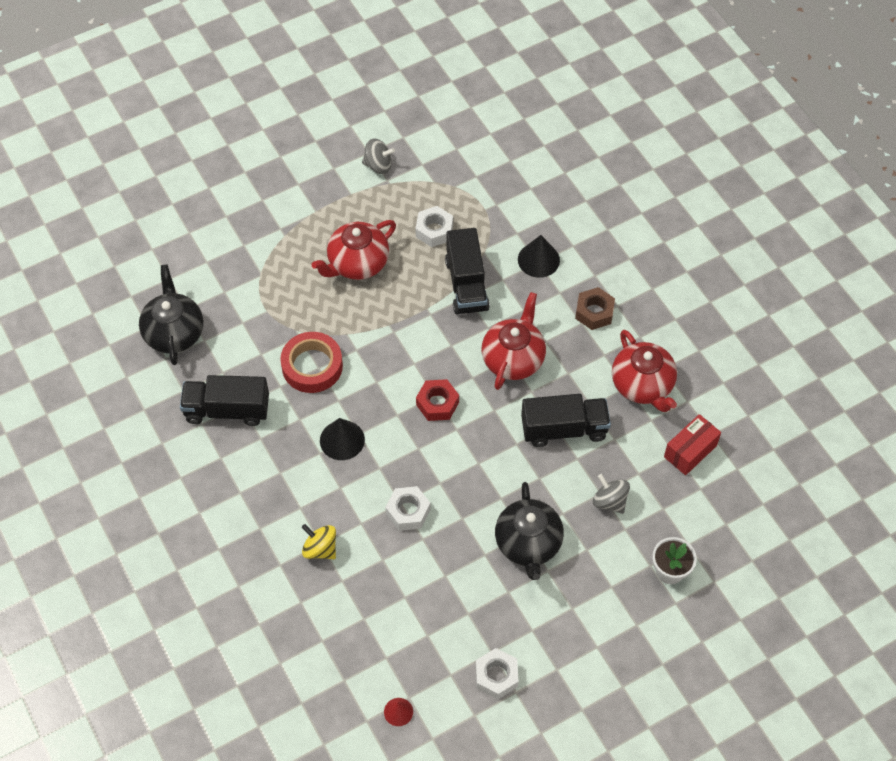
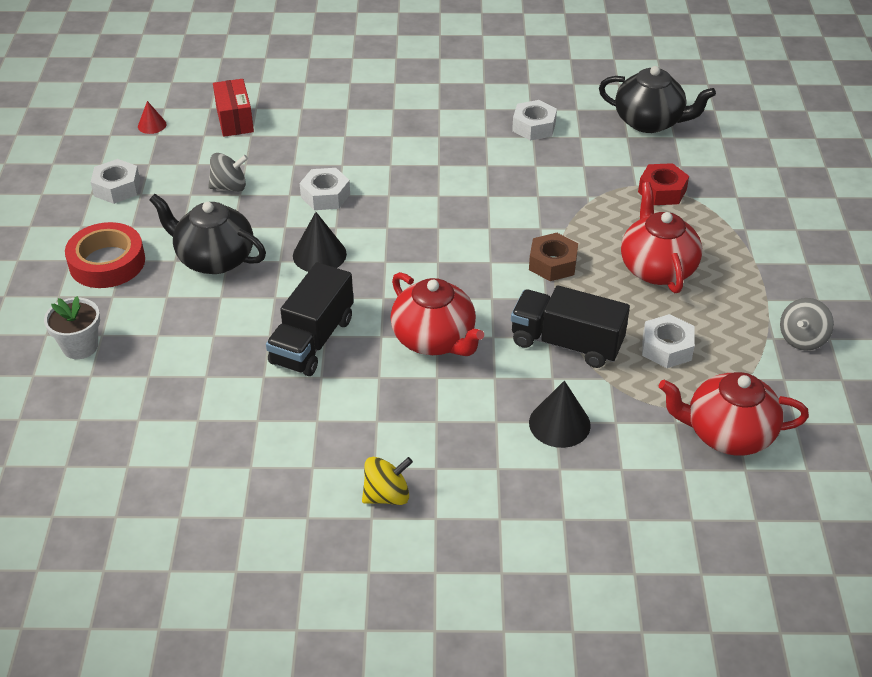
camera: 120 degrees right, 15 degrees down
black truck [180,375,269,426] -> white nut [512,100,557,141]
red tape [280,332,343,393] -> red tape moved to [65,222,145,288]
yellow spinning top [302,524,336,559] -> yellow spinning top moved to [362,457,413,505]
black cone [320,418,365,460] -> black cone moved to [293,212,347,272]
red nut [416,379,459,421] -> red nut moved to [638,163,689,205]
brown nut [575,287,615,330] -> brown nut moved to [529,233,578,281]
grey spinning top [593,474,630,514] -> grey spinning top moved to [208,153,248,192]
red teapot [612,330,677,412] -> red teapot moved to [659,372,809,456]
red box [664,414,721,475] -> red box moved to [213,79,254,137]

